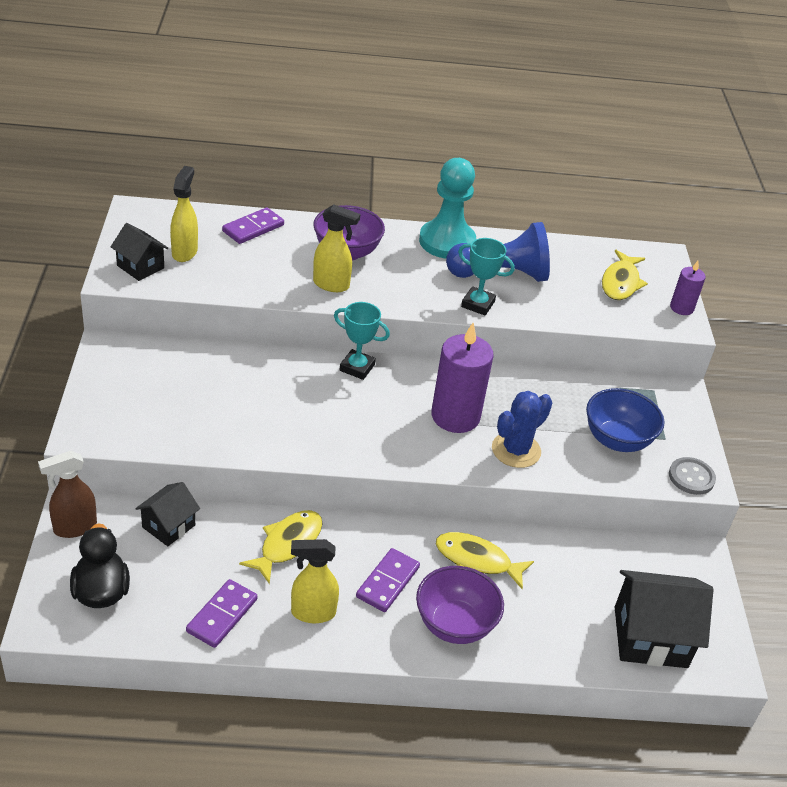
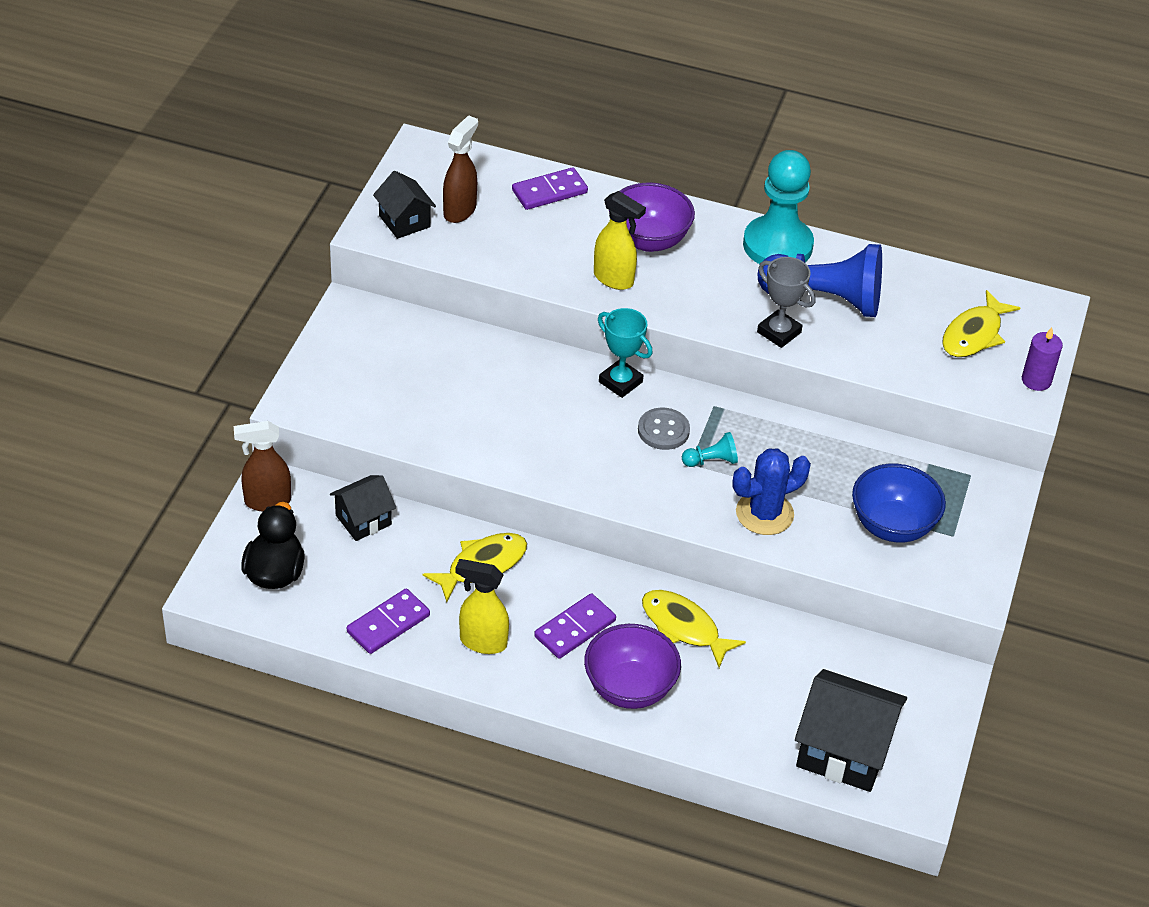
camera: 20 degrees right, 5 degrees up
yellow spray bottle [170,166,198,262] -> brown spray bottle [443,115,478,223]
purple candle [431,323,494,433] -> turquoise pawn [682,432,738,467]
turquoise trophy [458,238,515,315] -> grey trophy [757,257,816,348]
grey button [669,457,716,495] -> grey button moved to [638,408,690,450]

